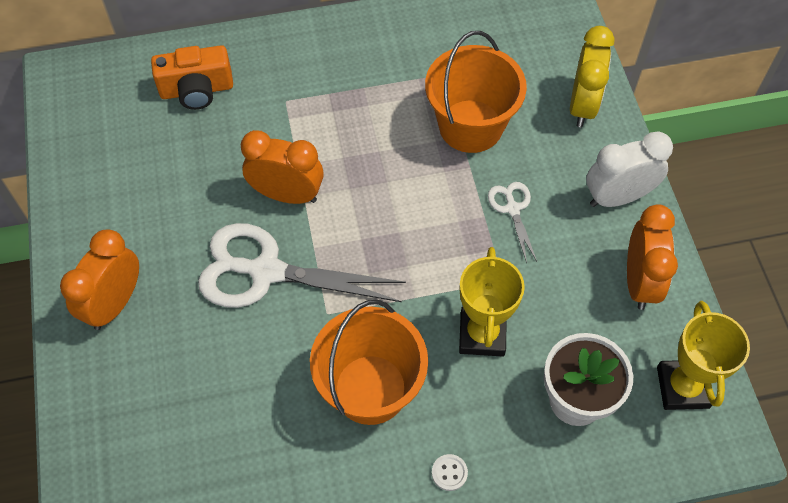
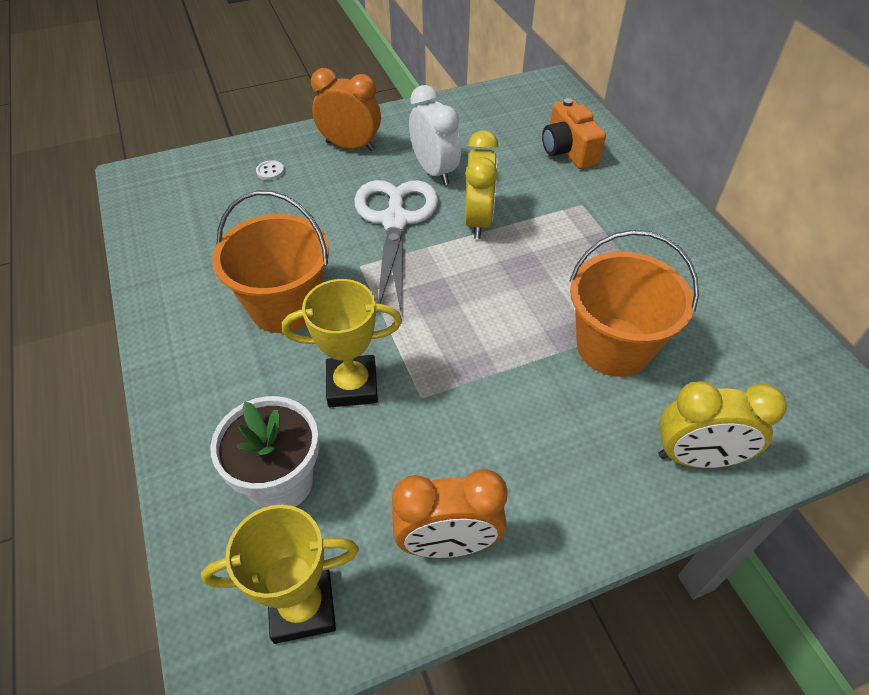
camera: 80 degrees right, 10 degrees down
orange clock [241,130,324,204] -> yellow clock [465,130,499,239]
white button [432,454,468,491] -> white button moved to [256,160,284,180]
white scissors [488,182,537,263] -> none
white clock [586,131,673,207] -> white clock moved to [409,85,461,185]

